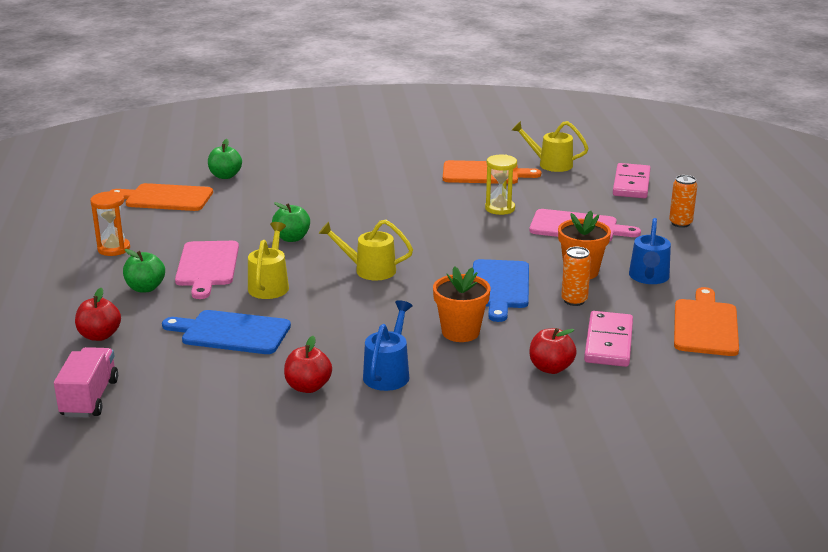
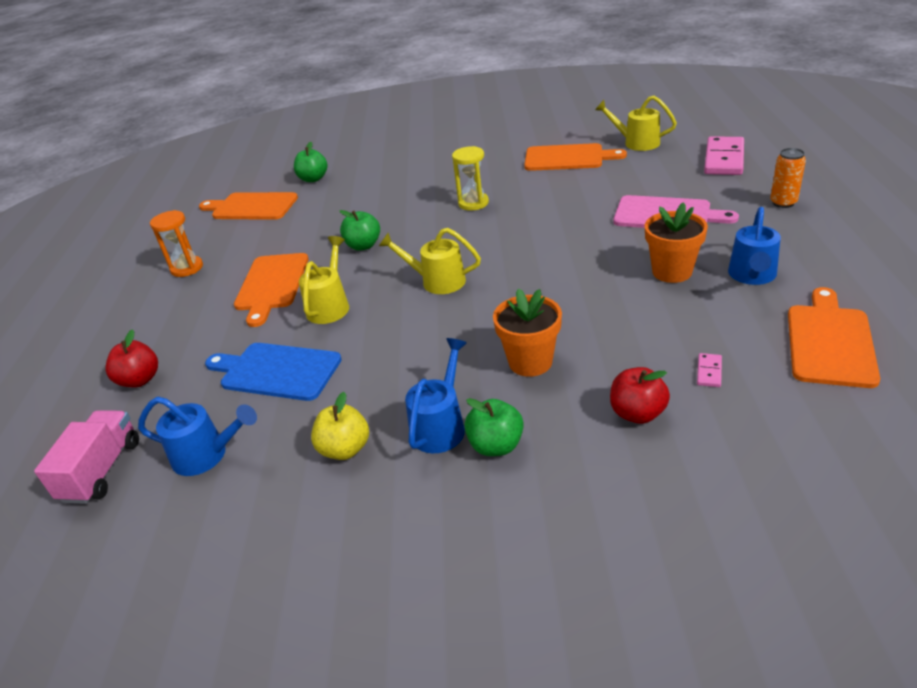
camera: 10 degrees right, 10 degrees up
green apple [123,249,165,292] -> green apple moved to [464,398,524,456]
pink cutting board [175,241,239,299] -> orange cutting board [234,253,309,327]
red apple [284,336,332,393] -> yellow apple [311,392,369,460]
blue cutting board [473,259,529,322] -> none
yellow hourglass [485,154,517,215] -> yellow hourglass moved to [452,146,489,211]
orange can [561,247,591,306] -> none
pink domino [584,311,633,367] -> pink domino [697,353,722,387], size x0.42
none -> blue watering can [138,397,257,476]

